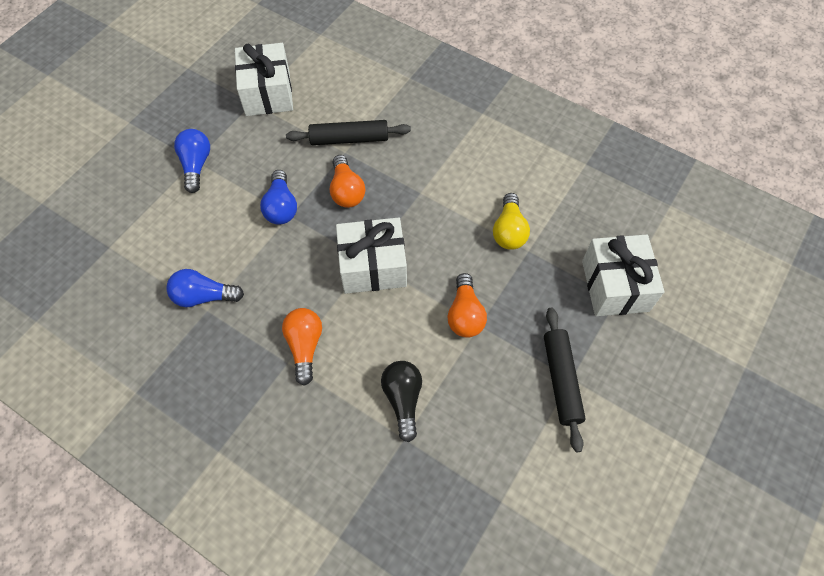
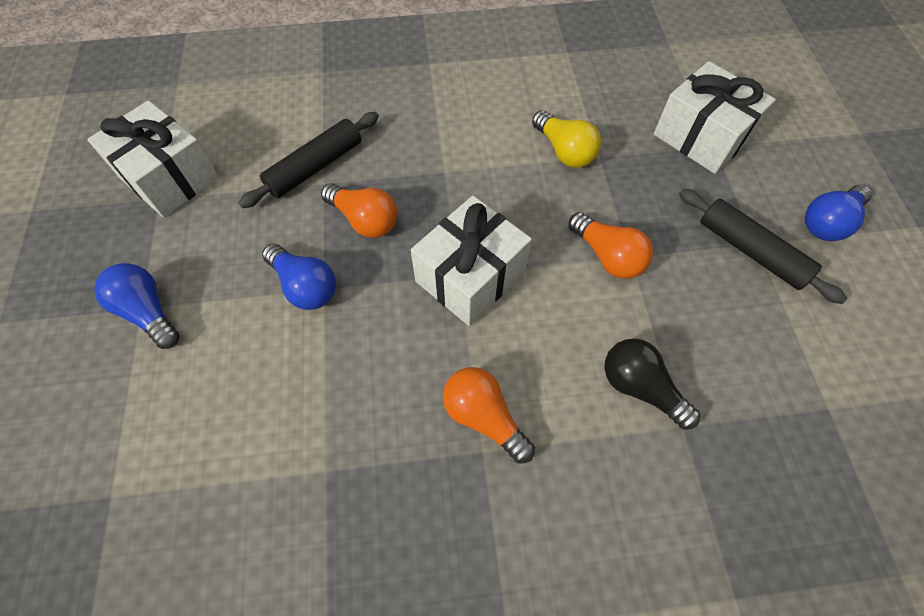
camera: 40 degrees left, 0 degrees up
blue light bulb [166,269,244,307] -> blue light bulb moved to [805,185,872,241]

